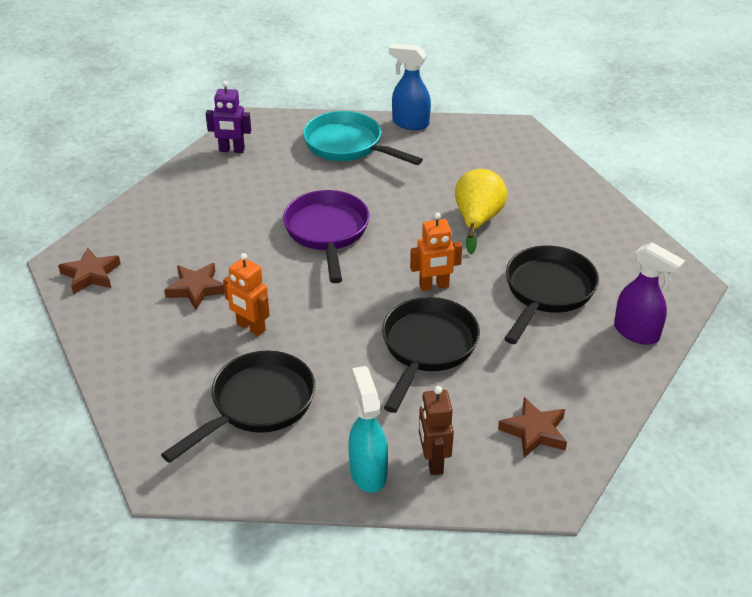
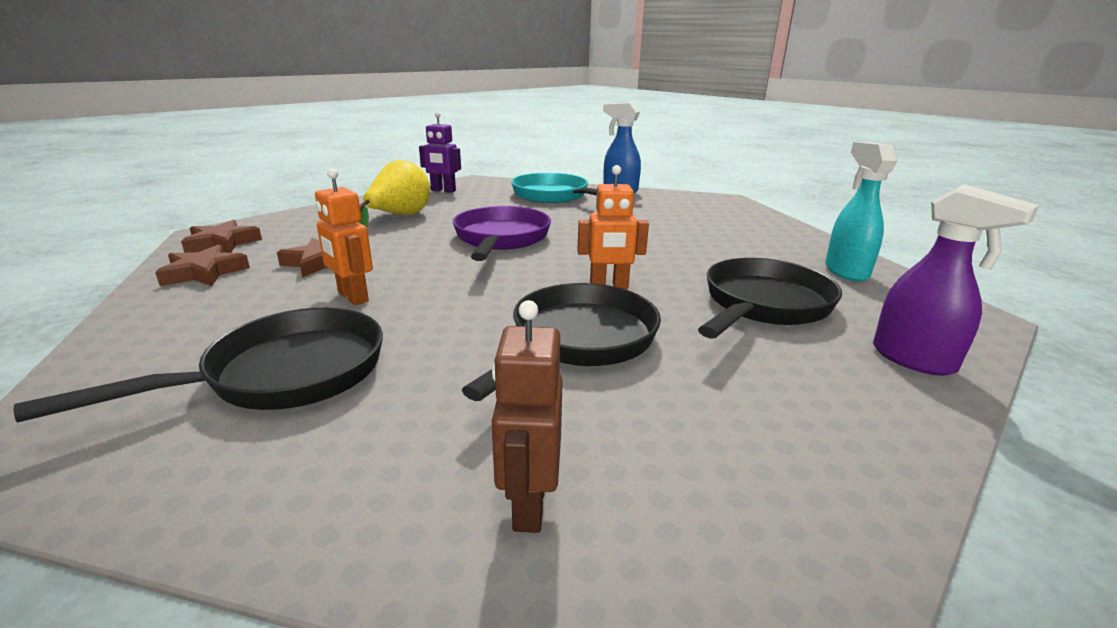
camera: 10 degrees right, 15 degrees down
turquoise spray bottle [349,366,388,493] -> turquoise spray bottle moved to [825,142,897,282]
yellow pear [455,169,507,254] -> yellow pear moved to [359,160,430,228]
brown star [498,397,567,458] -> brown star moved to [155,244,250,286]

